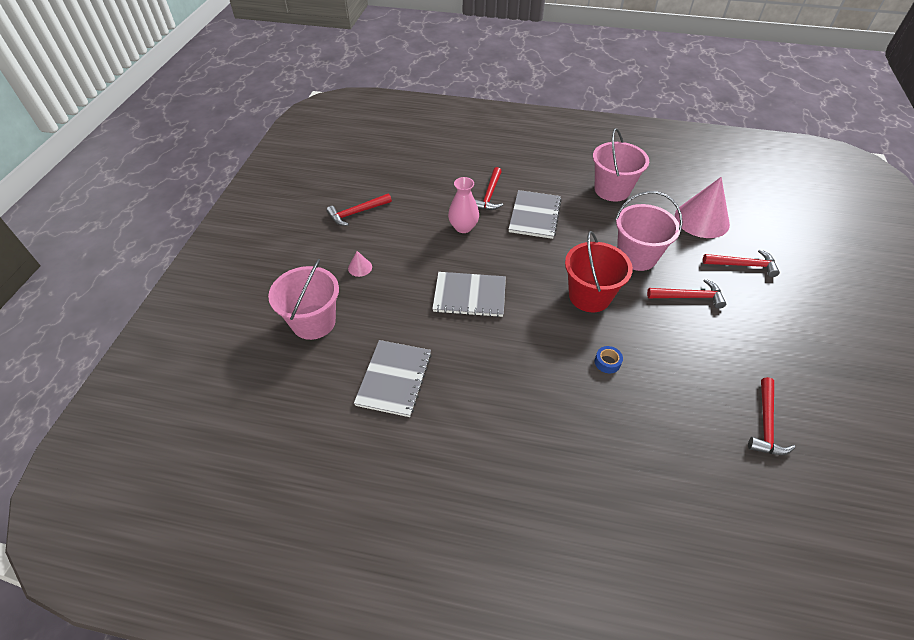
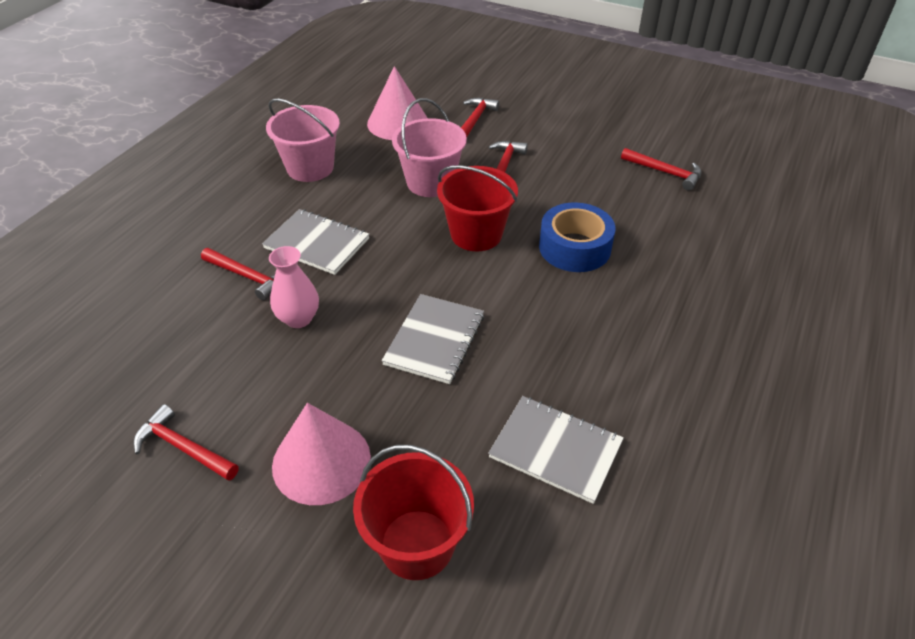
camera: 75 degrees left, 5 degrees down
pink bucket [268,259,339,340] -> red bucket [353,445,474,580]
red hammer [326,193,392,226] -> red hammer turned 135 degrees clockwise [133,404,239,481]
pink cone [348,251,372,277] -> pink cone [272,403,371,505], size x2.38
blue tape [595,346,623,373] -> blue tape [539,202,615,272], size x2.43

